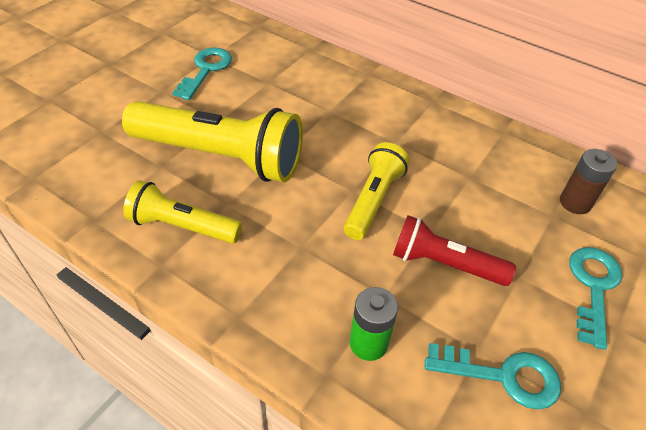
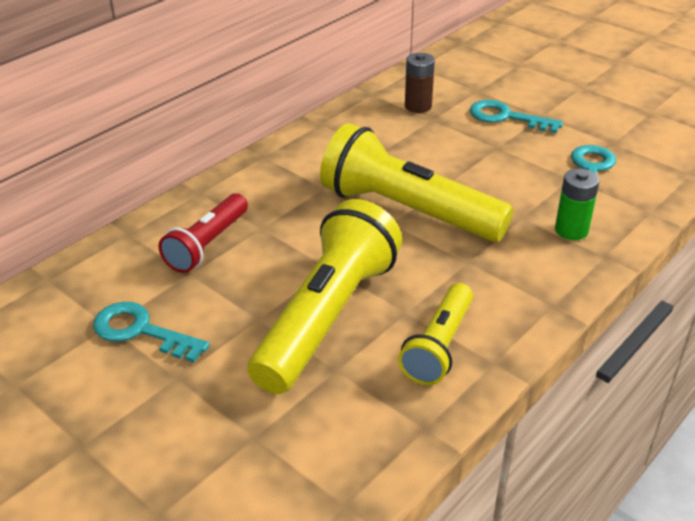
camera: 80 degrees left, 10 degrees down
yellow flashlight [344,142,409,240] -> yellow flashlight [320,123,514,242], size x1.76
red flashlight [393,215,516,286] -> red flashlight moved to [159,193,248,273]

